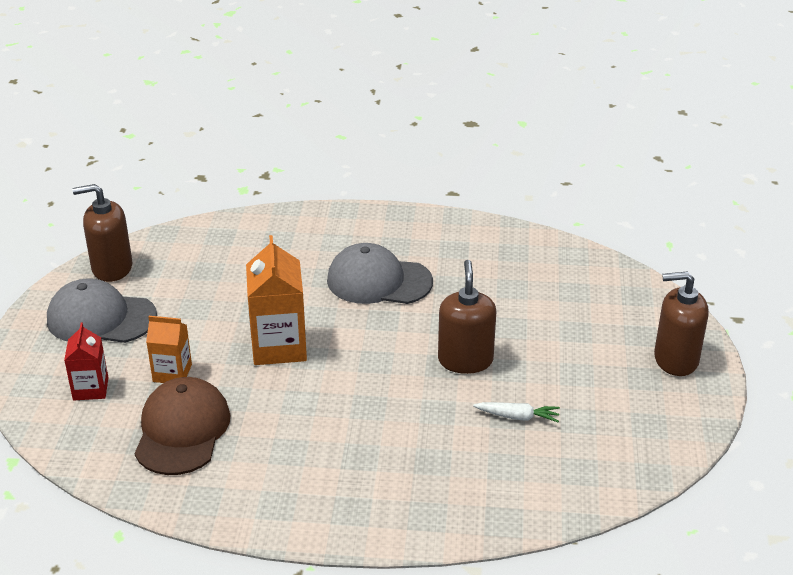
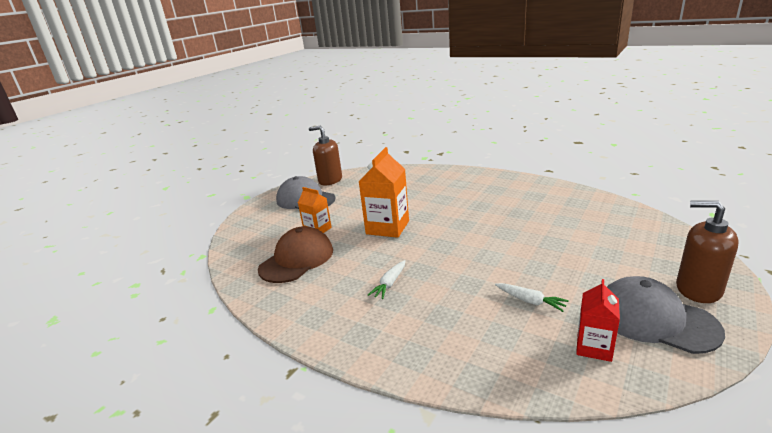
camera: 30 degrees right, 10 degrees down
red carton [64,323,108,400] -> red carton moved to [576,279,620,362]
grey cap [327,243,433,304] -> grey cap moved to [607,276,725,354]
brown soap dispenser [438,260,496,374] -> none
none -> white carrot [368,260,405,299]

